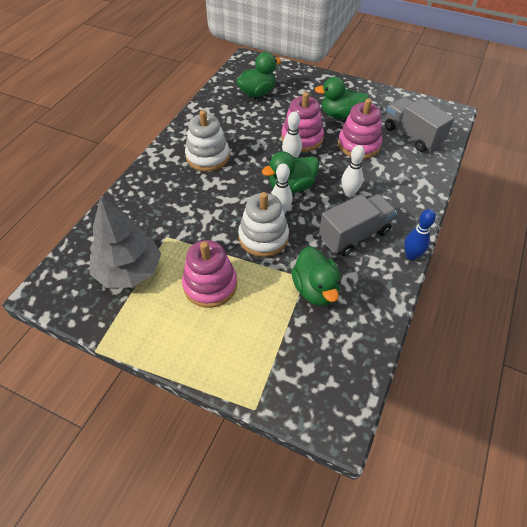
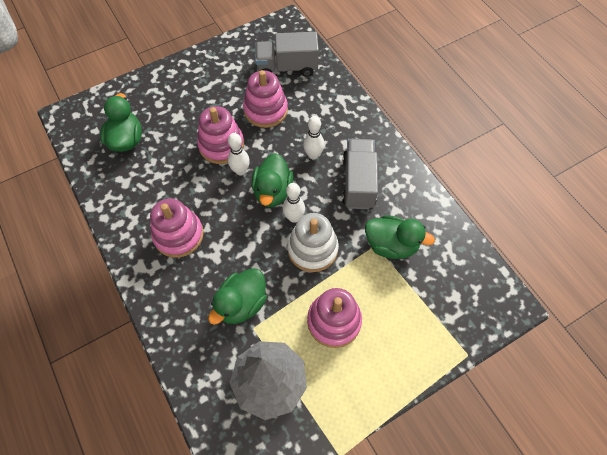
camera: 55 degrees left, 10 degrees up
white stacking toy [185,110,230,171] -> pink stacking toy [150,199,204,258]
green duck [314,77,369,119] -> green duck moved to [208,268,267,325]
blue bowling pin [404,209,436,260] -> none

